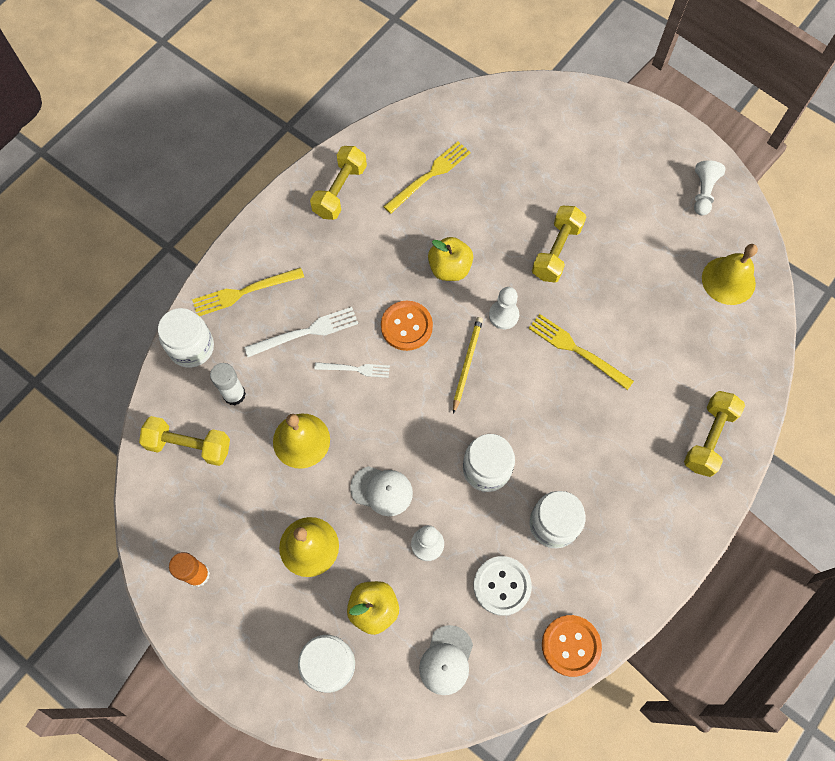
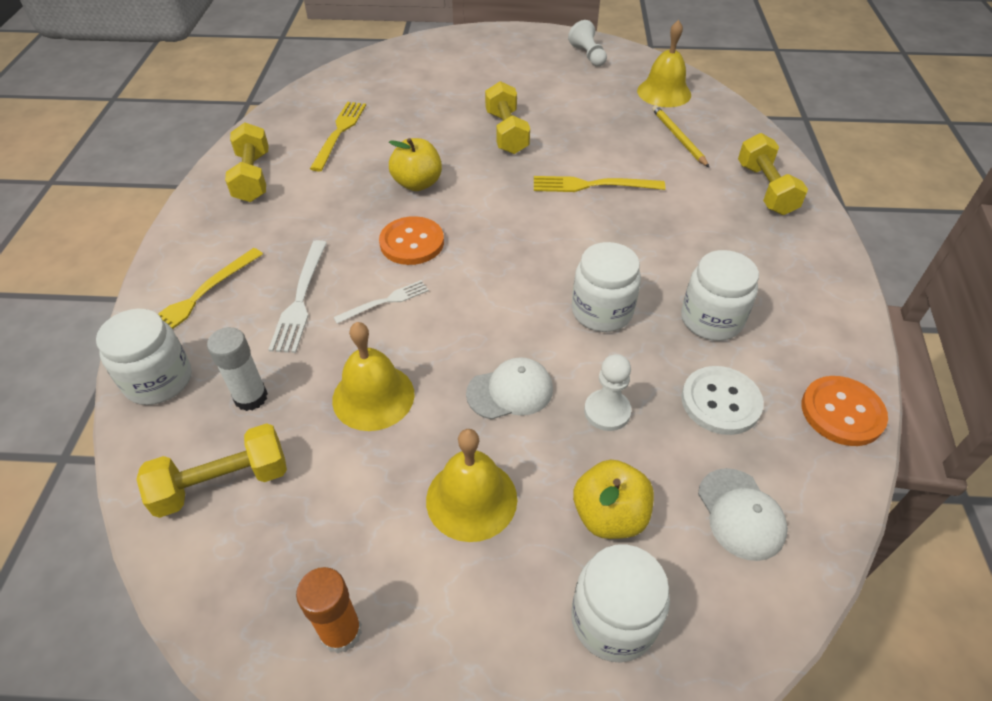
camera: 35 degrees left, 20 degrees down
white fork [244,307,358,357] -> white fork turned 150 degrees clockwise [268,240,327,353]
yellow pencil [453,317,483,414] -> yellow pencil moved to [652,105,709,167]
white pawn [489,287,519,329] -> none

